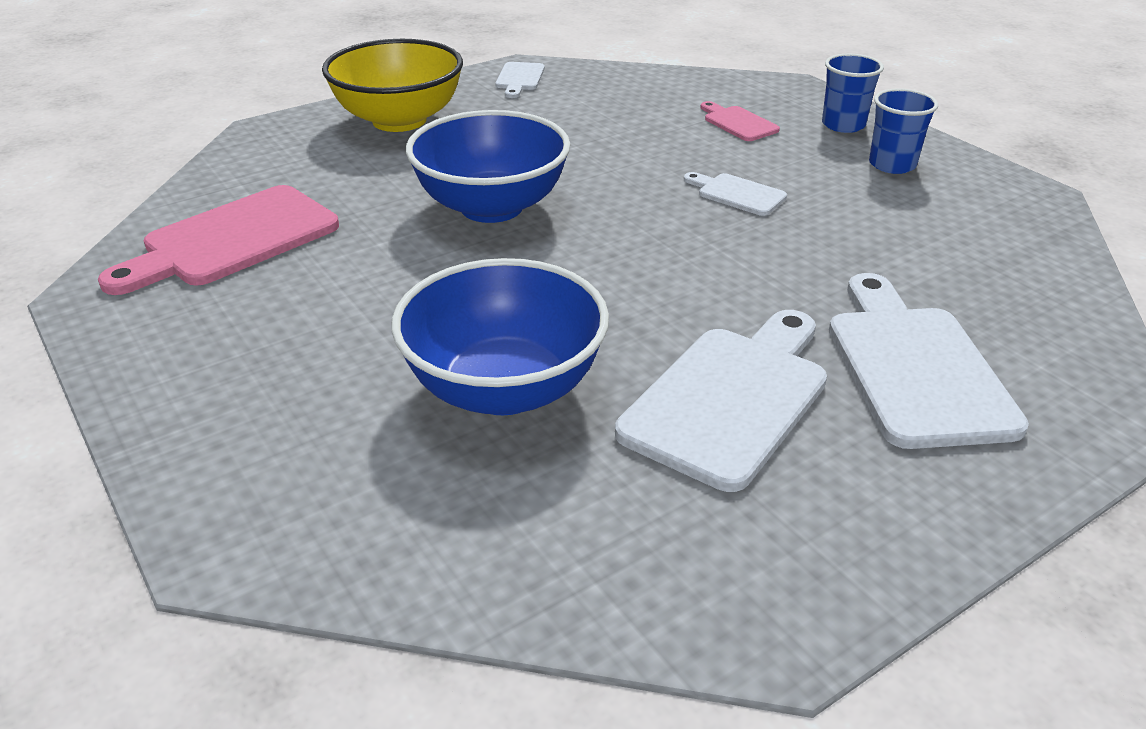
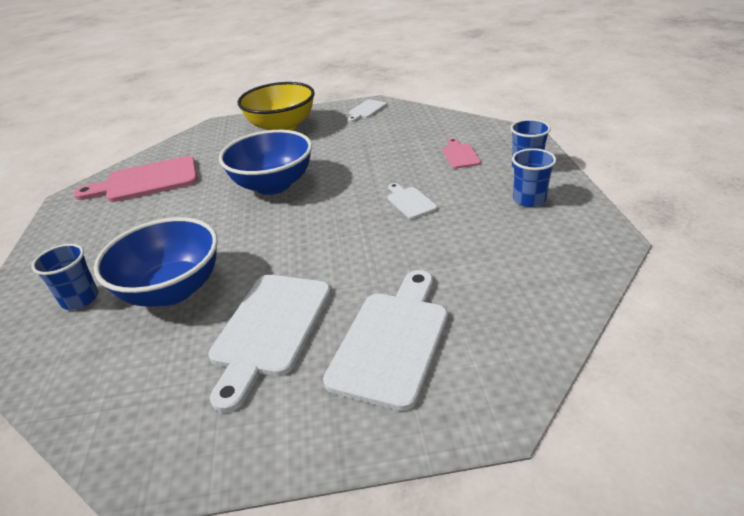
camera: 30 degrees right, 0 degrees up
white cutting board [615,310,827,492] -> white cutting board turned 135 degrees clockwise [208,275,331,413]
none -> blue cup [31,244,98,310]

